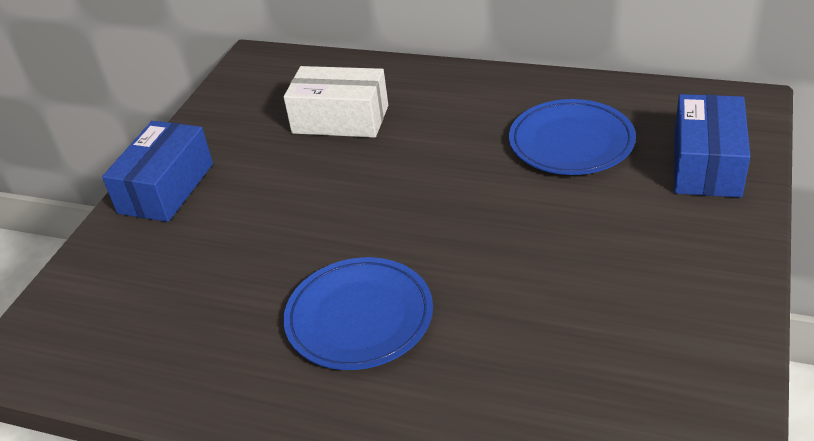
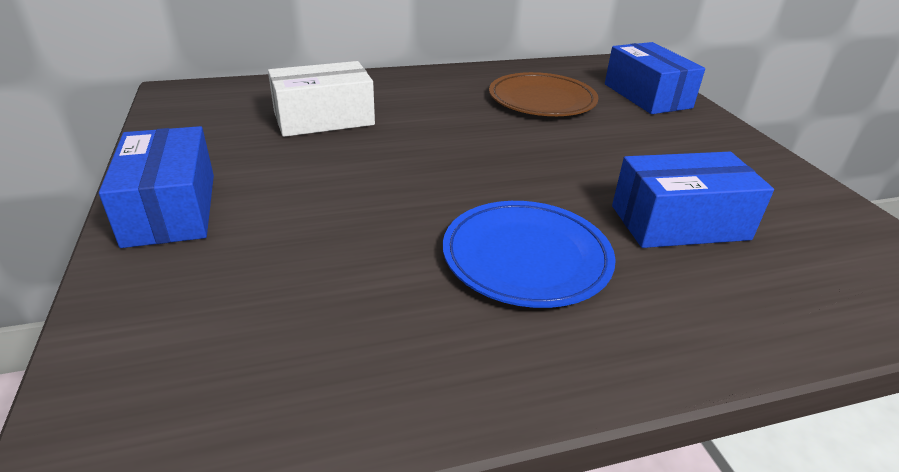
camera: 40 degrees left, 5 degrees down
blue plate [509,99,636,175] -> brown plate [489,72,598,116]
none -> blue box [612,152,774,248]

